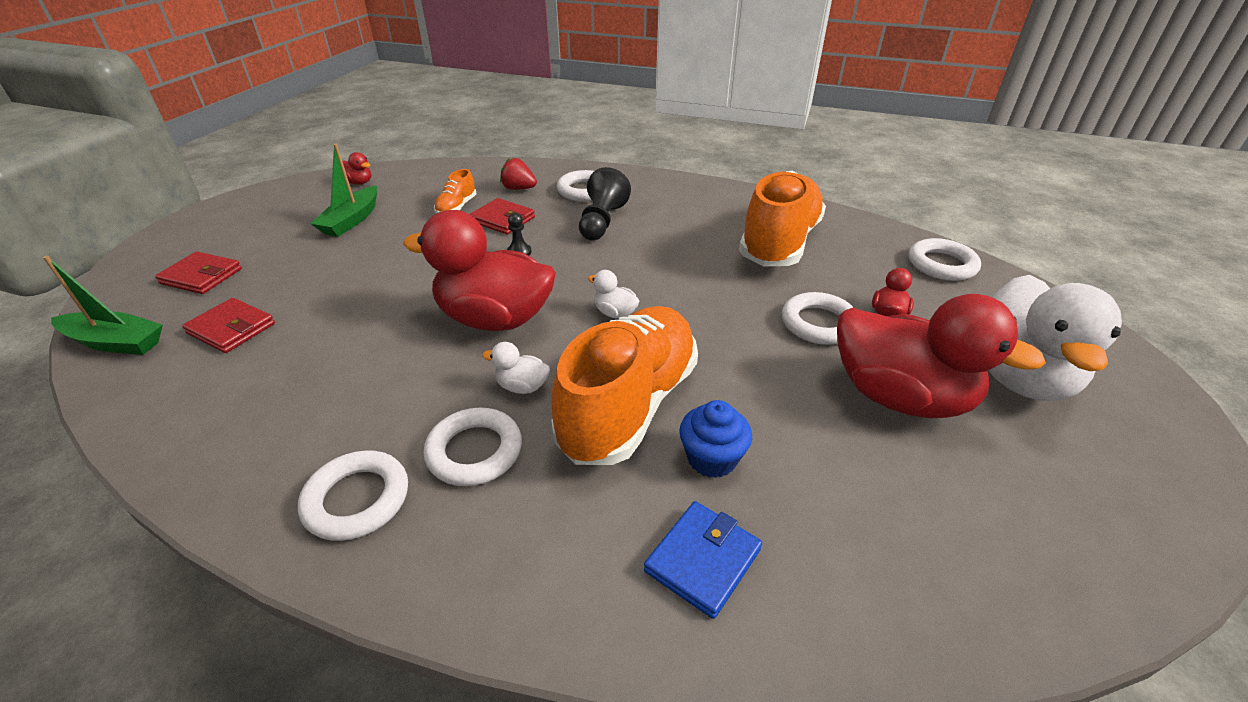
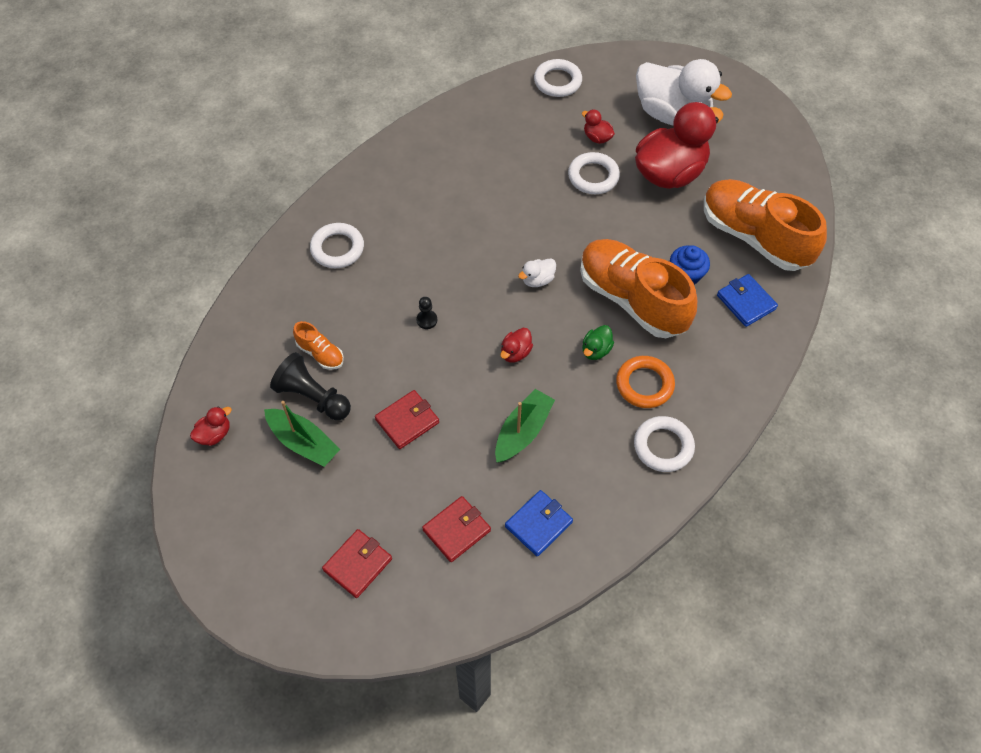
camera: 70 degrees left, 20 degrees up
green boat [43,256,163,355] -> green boat moved to [495,389,555,462]
red duck [403,210,556,331] -> red duck [500,328,533,363], size x0.40
white ring [424,408,522,486] -> orange ring [616,356,675,408]
red wallet [469,198,535,234] -> red wallet moved to [375,390,439,449]
white duck [482,342,550,394] -> green duck [582,325,614,360]
red strawberry [500,158,537,190] -> none
black pawn [579,167,631,240] -> black pawn moved to [270,352,351,420]
orange shoe [739,171,826,267] -> orange shoe moved to [704,179,827,271]
none -> blue wallet [505,490,573,556]

